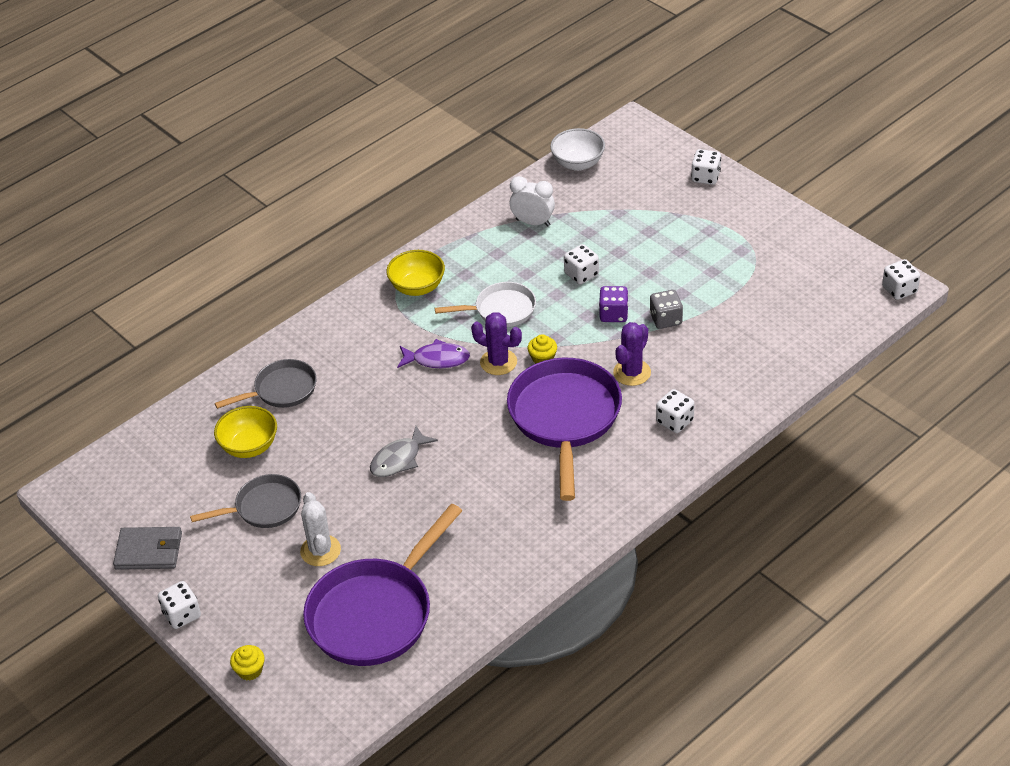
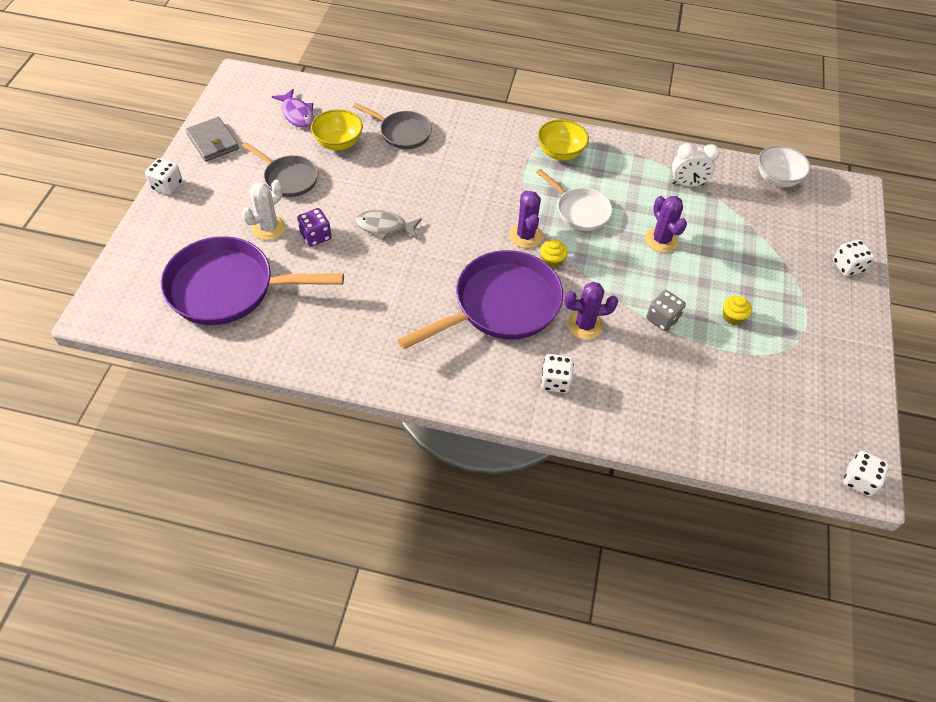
camera: 50 degrees right, 10 degrees up
yellow cupcake [230,645,265,681] -> yellow cupcake moved to [723,296,752,325]
purple fish [397,339,470,368] -> purple fish moved to [272,89,314,128]
white clock [510,176,555,227] -> white clock turned 105 degrees clockwise [672,143,720,187]
white dice [564,244,599,284] -> purple cactus [645,196,687,253]
purple dice [599,286,629,322] -> purple dice moved to [297,208,332,247]

